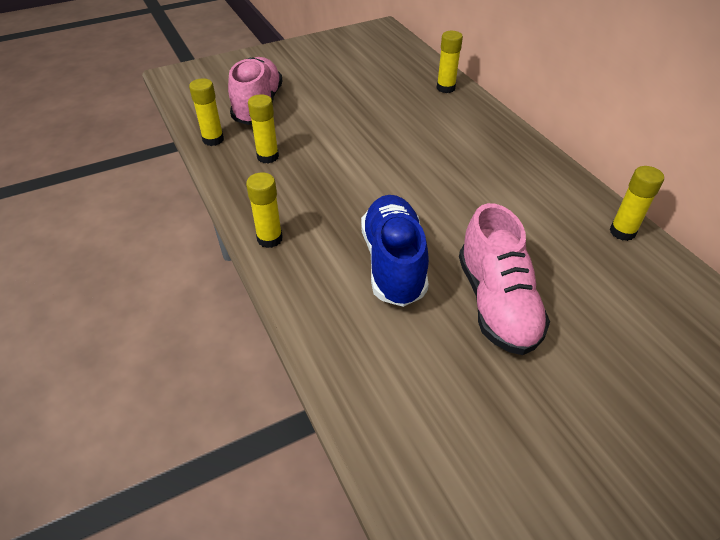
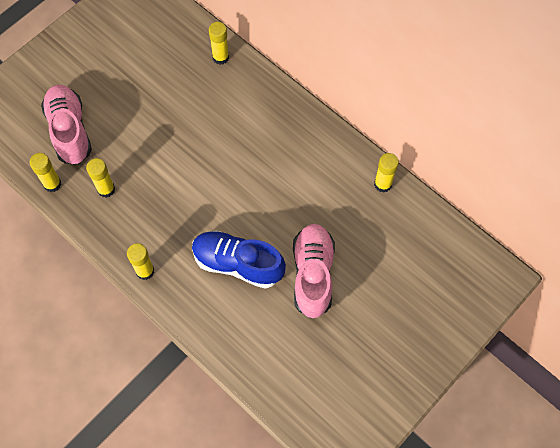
camera: 20 degrees left, 20 degrees up
blue shoe [361,195,429,307] -> blue shoe turned 45 degrees counterclockwise [192,231,286,289]
pink shoe [459,203,550,355] -> pink shoe turned 150 degrees counterclockwise [293,224,335,318]

